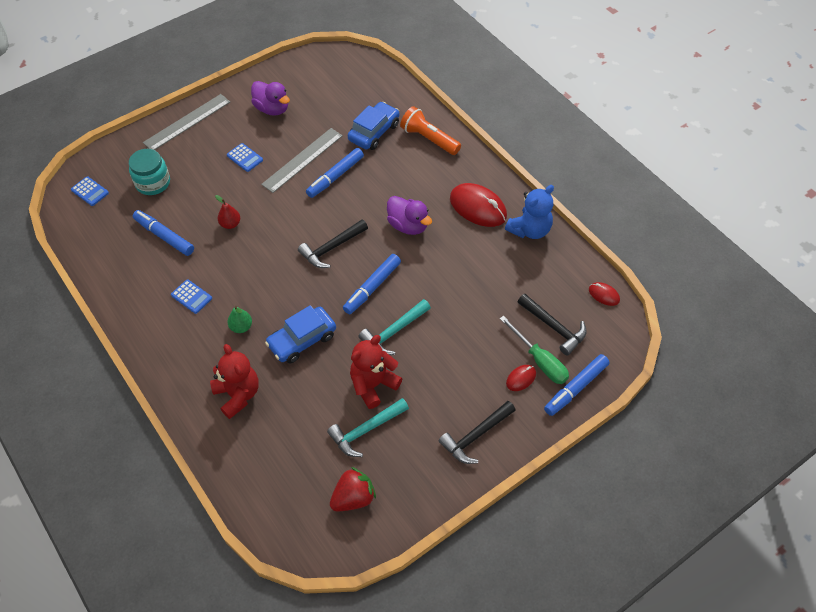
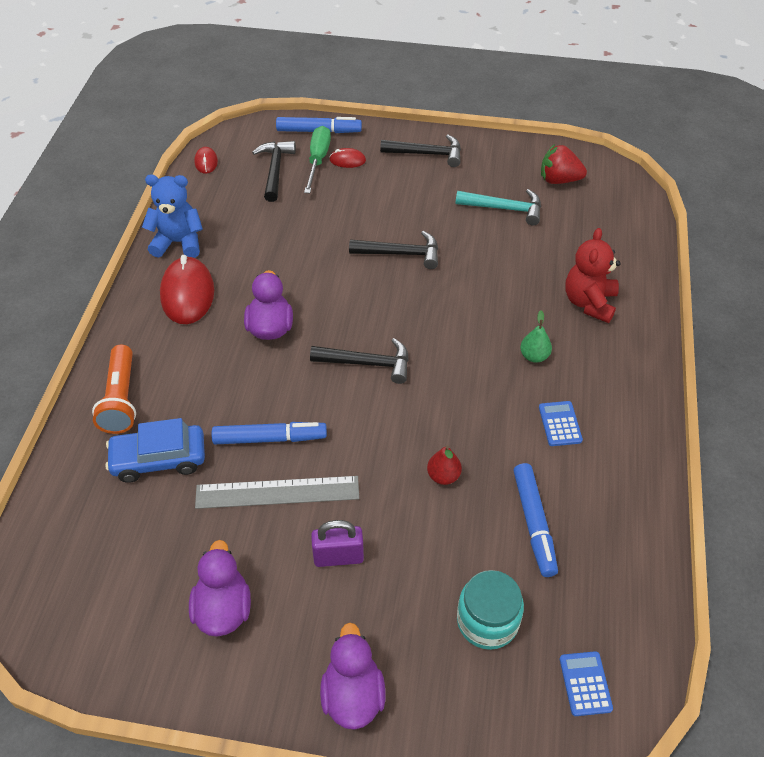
camera: 135 degrees left, 5 degrees down
grey ruler [143,94,230,150] -> purple duck [320,623,385,730]
blue calculator [227,143,263,172] -> purple padlock [311,520,364,567]
blue car [265,305,336,364] -> none
blue marker [343,254,401,314] -> none
red teddy bear [350,335,402,409] -> none
turquoise hammer [358,299,431,355] -> black hammer [349,231,438,269]

